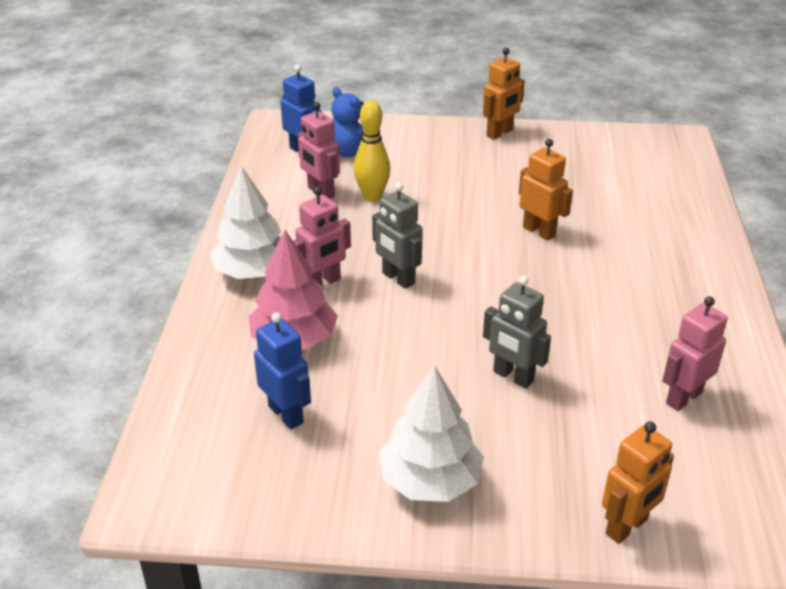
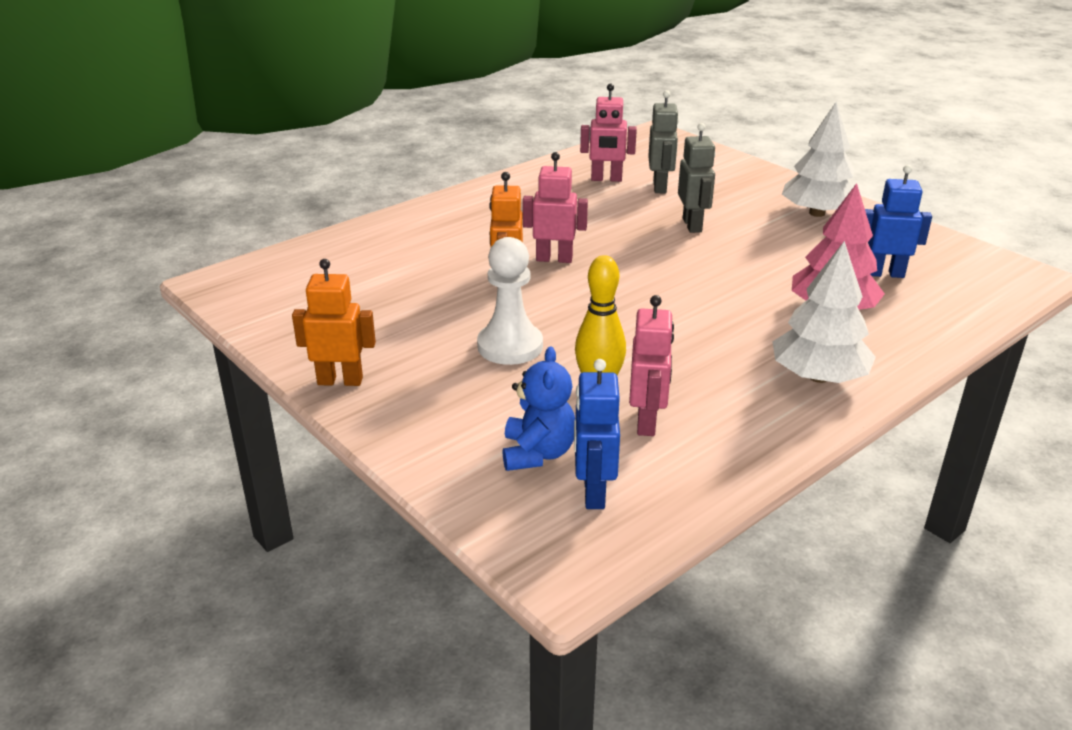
camera: 135 degrees left, 5 degrees down
blue robot [254,312,311,429] -> blue robot turned 90 degrees clockwise [865,165,932,278]
pink robot [293,187,351,287] -> pink robot moved to [523,152,588,263]
grey robot [372,183,423,289] -> grey robot moved to [648,90,679,193]
orange robot [602,422,674,544] -> none
none -> white pawn [477,237,543,365]

